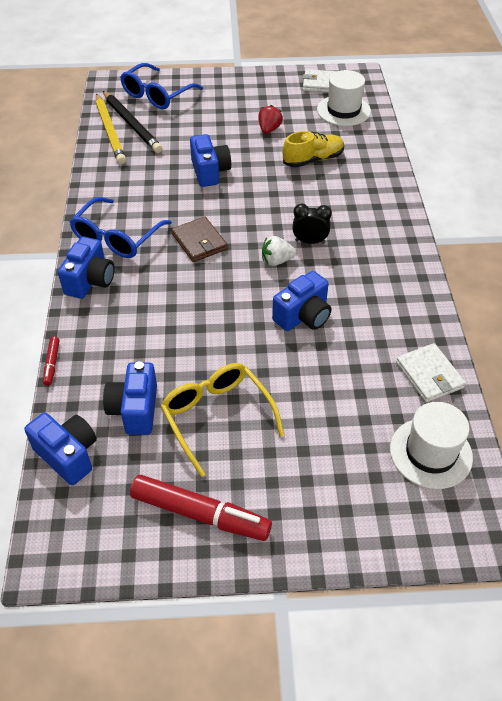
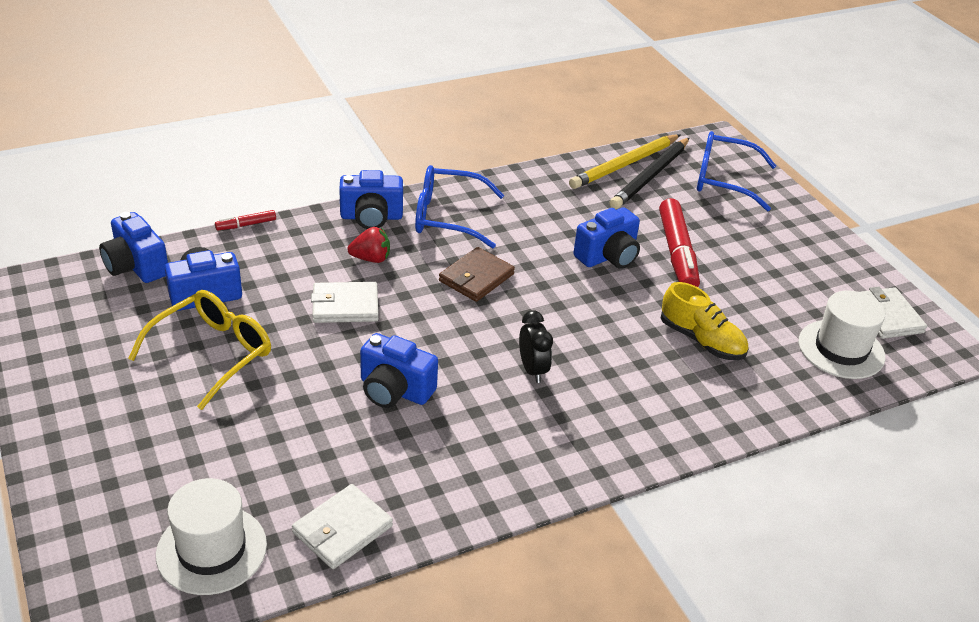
camera: 65 degrees right, 10 degrees down
blue camera [24,413,97,485] -> blue camera turned 120 degrees clockwise [99,212,168,283]
red marker [130,475,272,541] -> red marker moved to [659,198,700,287]
red strawberry [258,105,283,134] -> red strawberry moved to [347,227,390,263]
white strawberry [262,236,296,266] -> none
none -> white wallet [311,282,379,323]

